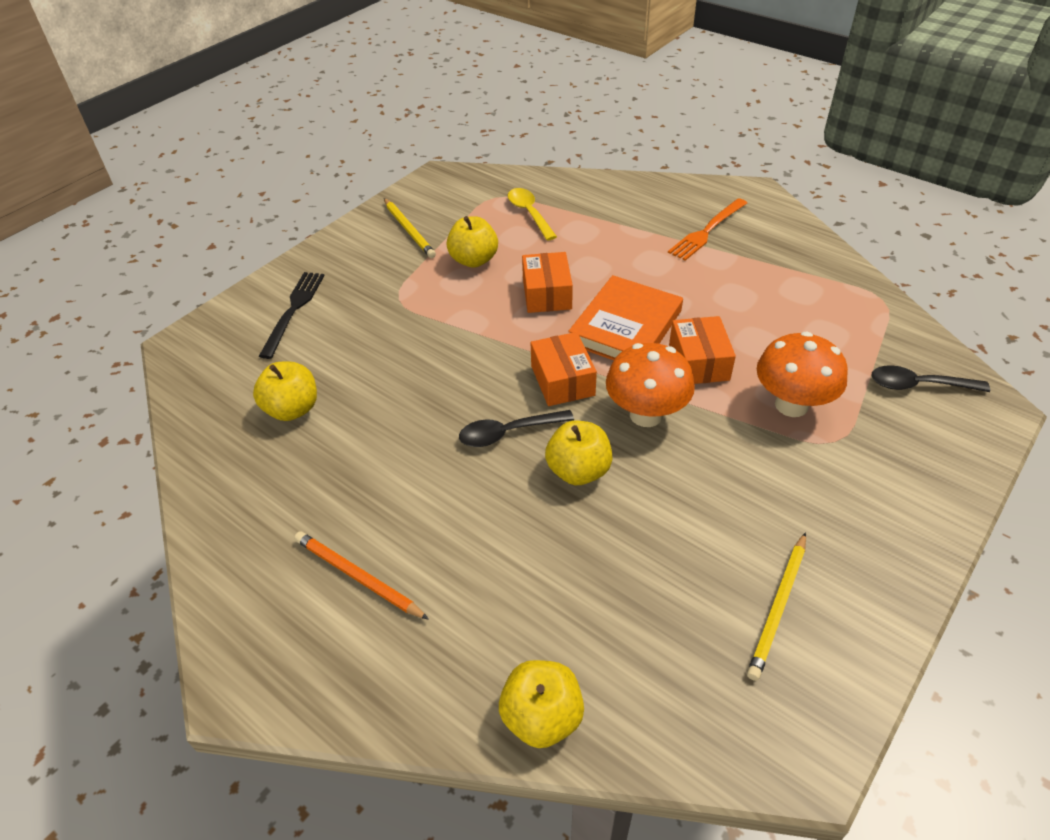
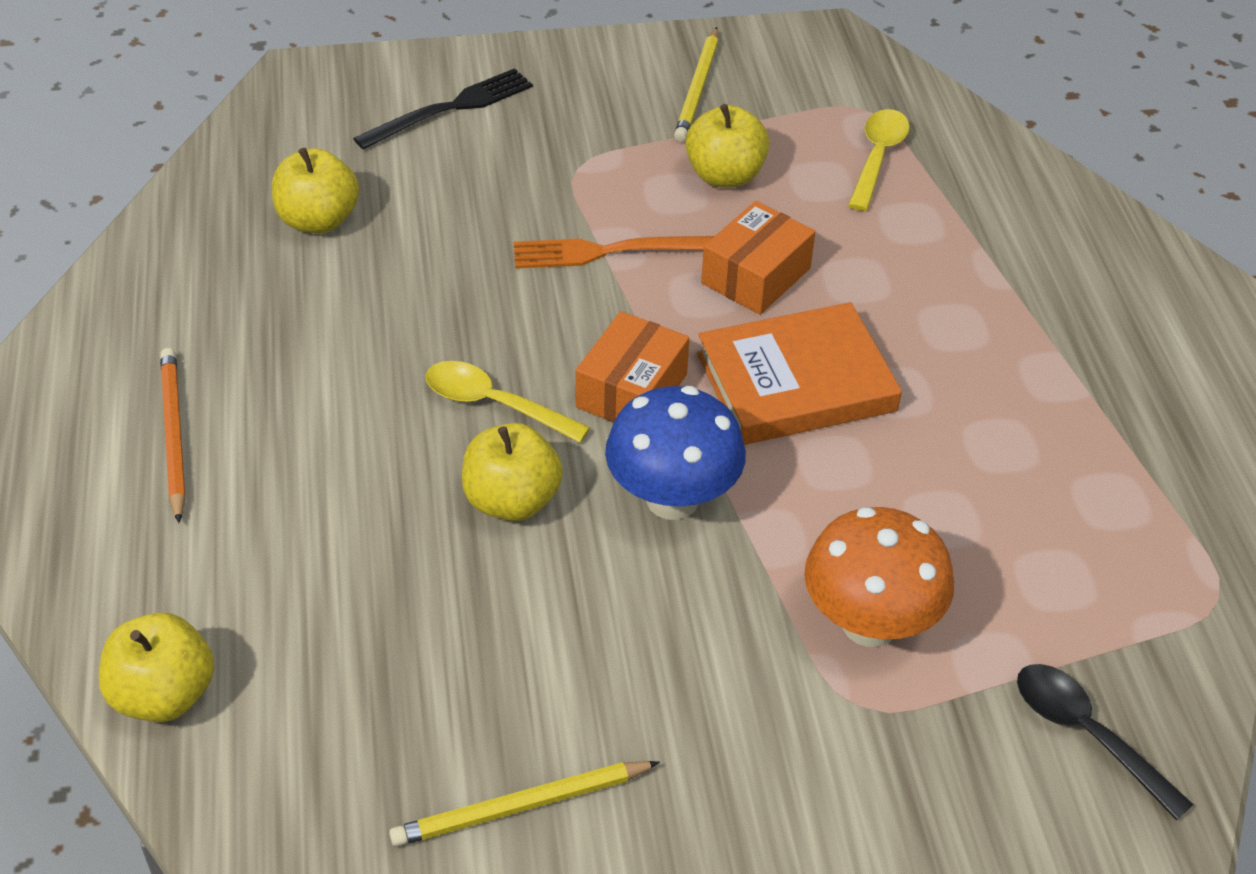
camera: 40 degrees right, 0 degrees up
black spoon [459,410,574,447] -> yellow spoon [425,361,590,443]
orange mushroom [606,343,695,427] -> blue mushroom [605,386,746,520]
orange fork [668,198,747,261] -> orange fork moved to [514,236,714,269]
orange box [669,316,736,384] -> none

